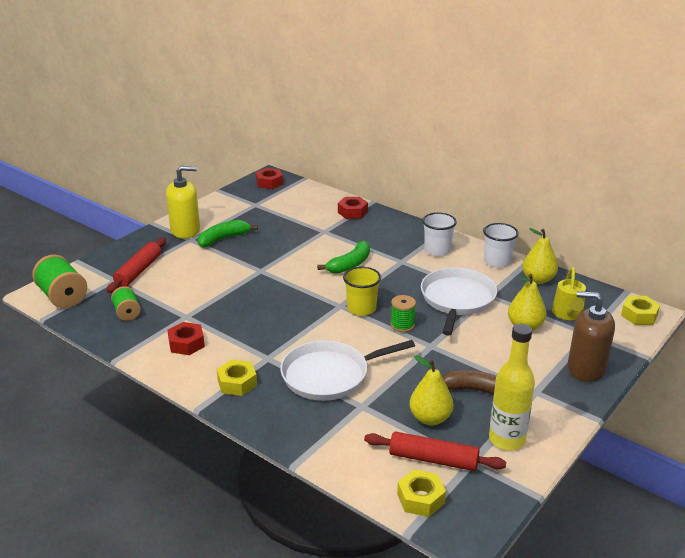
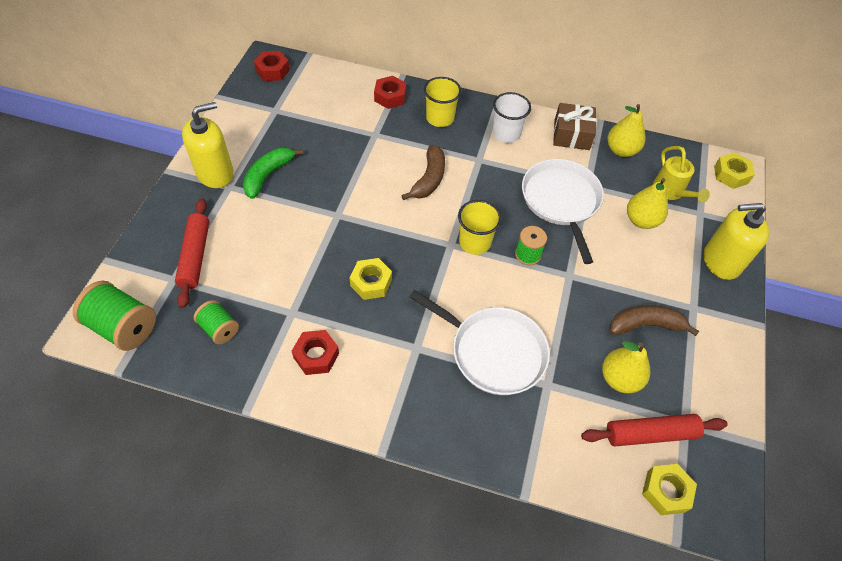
camera: 25 degrees left, 25 degrees up
yellow nut [217,360,257,396] -> yellow nut moved to [350,258,392,300]
white pan [280,340,415,401] -> white pan turned 105 degrees counterclockwise [409,290,550,395]
green banana [317,241,370,274] -> brown banana [402,145,445,200]
white cup [483,223,519,268] -> brown gift [553,103,597,150]
yellow bottle [489,324,535,450] -> none
brown soap dispenser [568,291,615,382] -> yellow soap dispenser [704,203,769,280]
none -> yellow cup [424,77,461,127]

